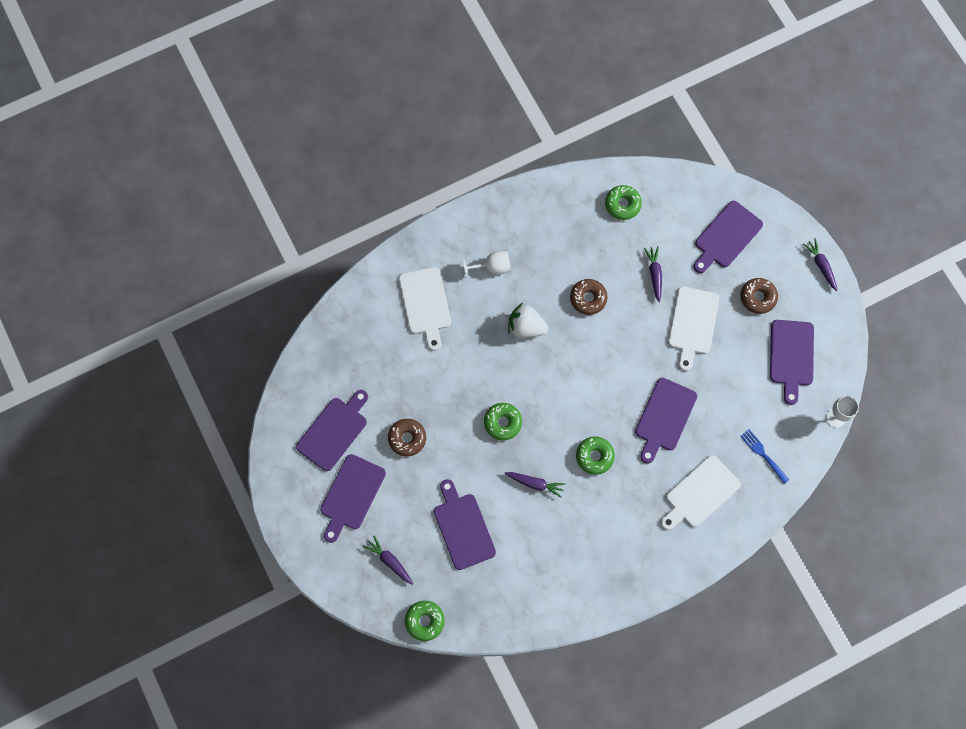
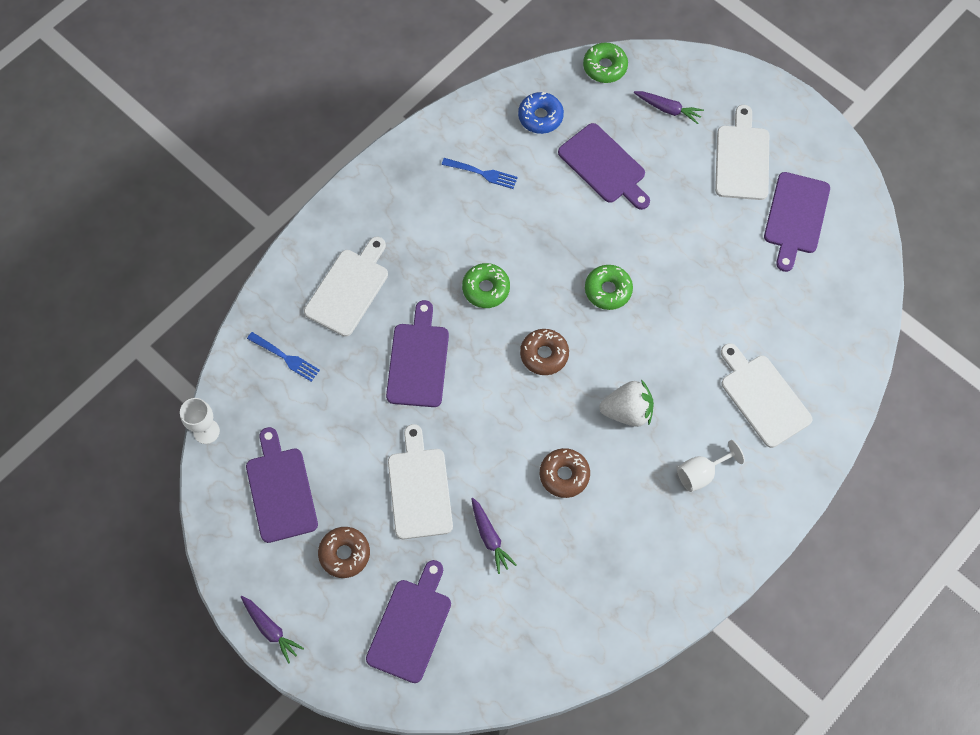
camera: 160 degrees right, 5 degrees down
purple cutting board [320,454,386,543] -> white cutting board [715,105,769,200]
brown donut [388,419,426,457] -> brown donut moved to [520,329,569,375]
purple carrot [504,472,565,498] -> none
green donut [605,185,642,220] -> none
none -> blue fork [442,158,518,189]
none -> blue donut [518,92,564,134]

